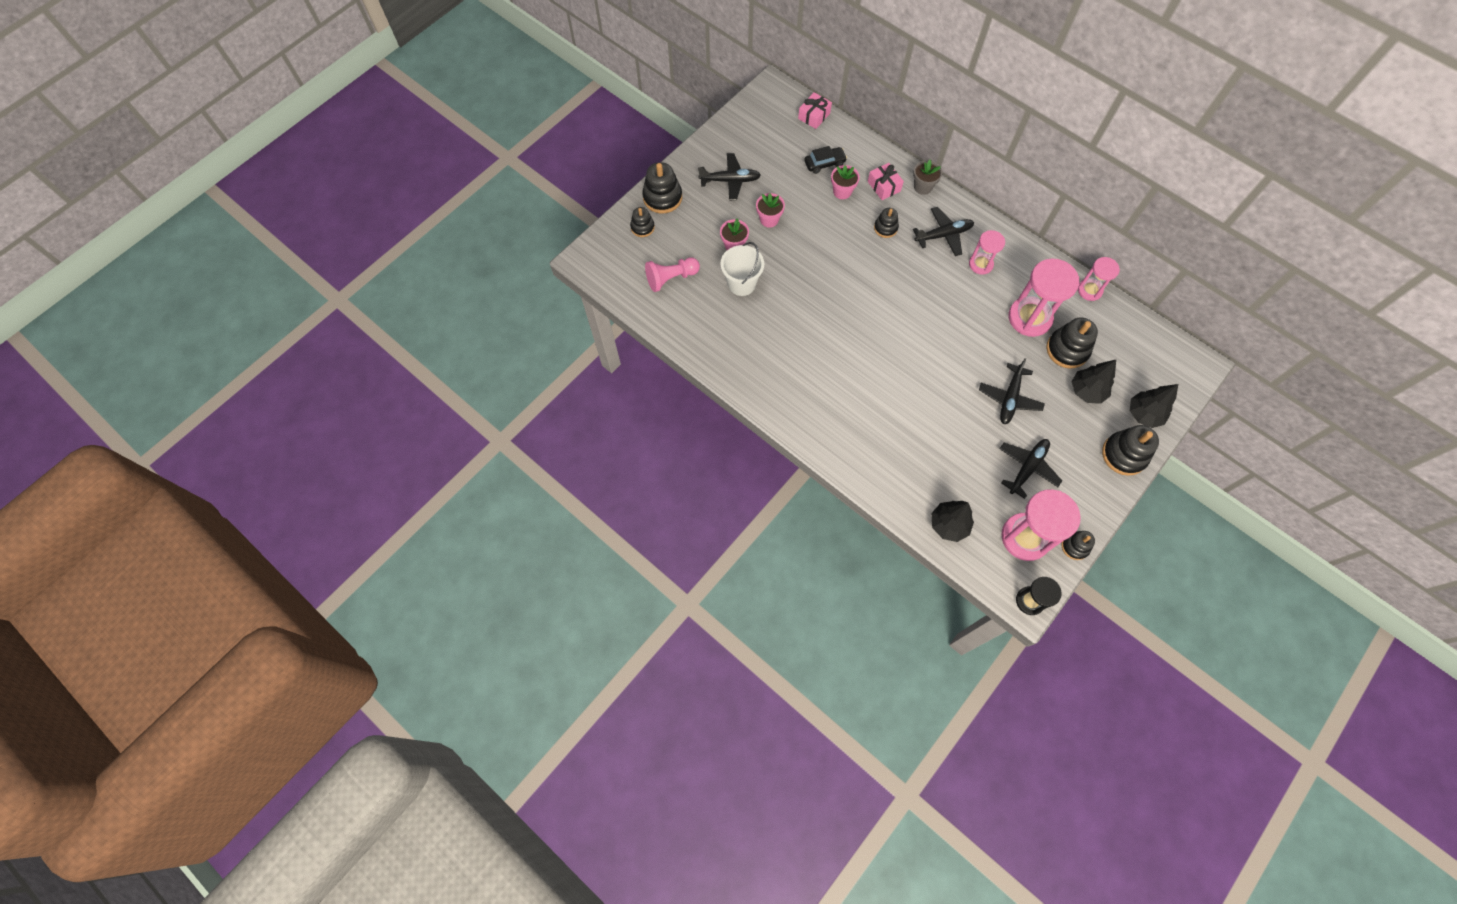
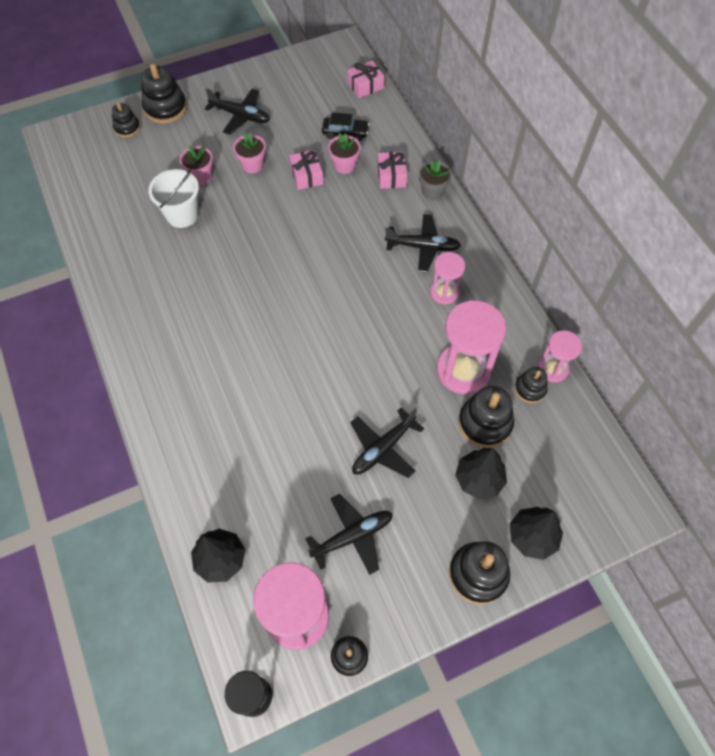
camera: 25 degrees right, 5 degrees down
pink pawn [645,257,700,292] -> none
black stacking toy [874,208,899,238] -> black stacking toy moved to [515,367,548,403]
none -> pink gift [289,150,323,190]

